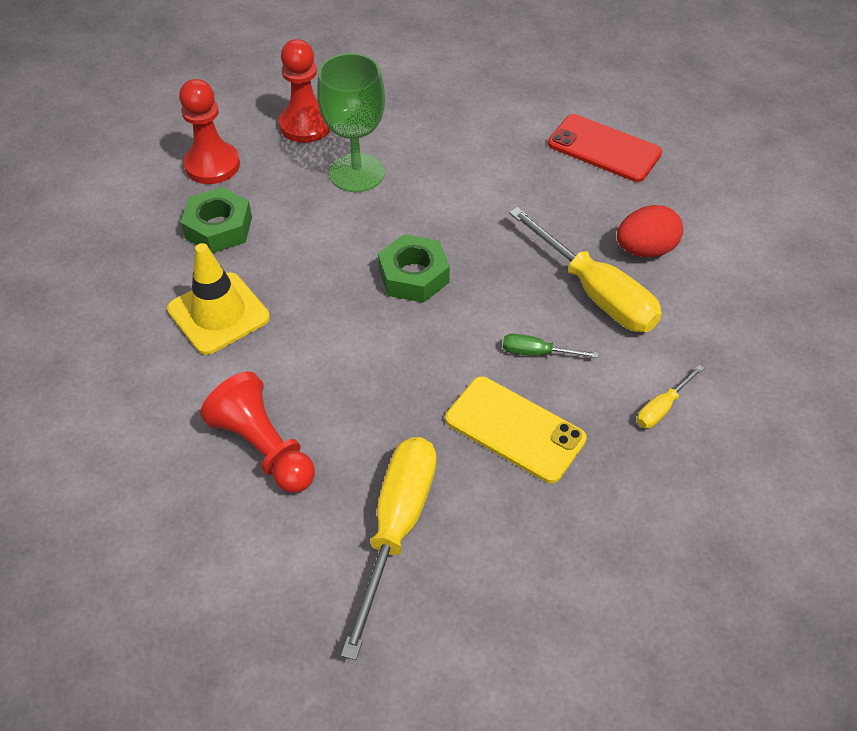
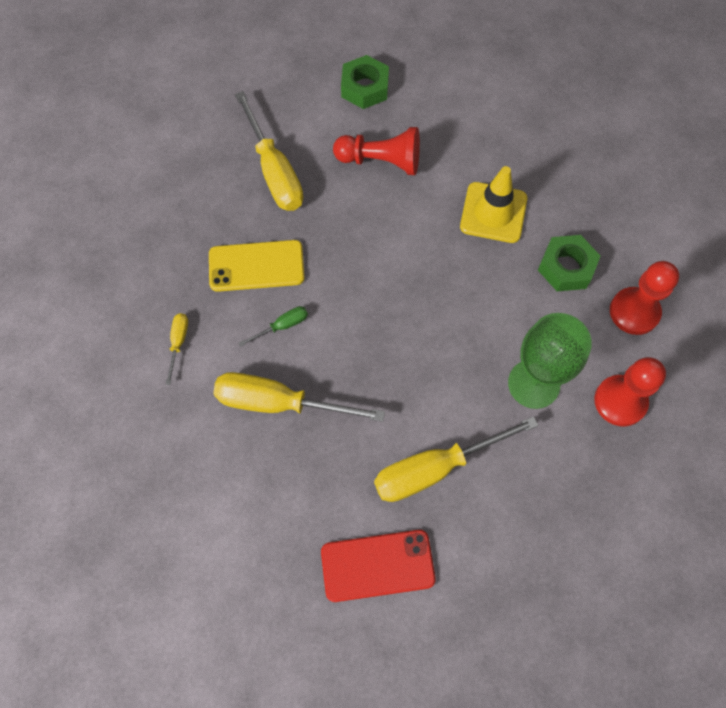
camera: 140 degrees right, 15 degrees up
green nut [378,234,450,303] -> green nut moved to [341,55,389,109]
red egg [617,205,683,257] -> none
none -> yellow screwdriver [374,416,539,502]

